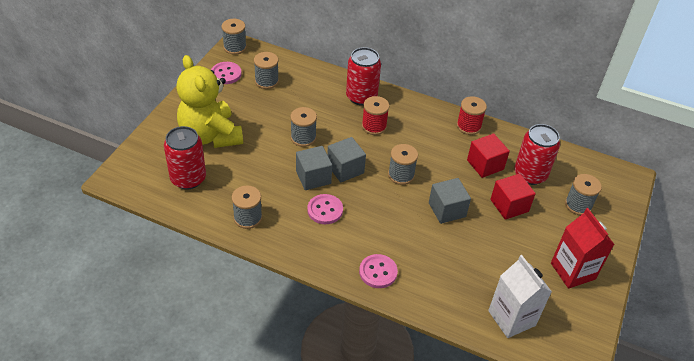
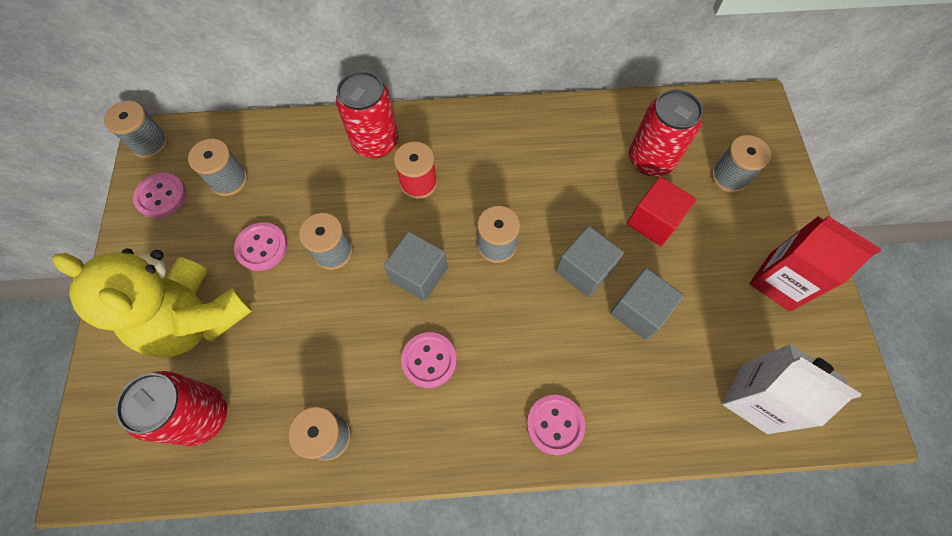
camera: 25 degrees left, 20 degrees up
grey cube [296,146,332,190] -> grey cube moved to [610,268,684,340]
red spool [457,96,487,135] -> none
red cube [467,134,510,178] -> none
none -> pink button [234,222,287,271]

